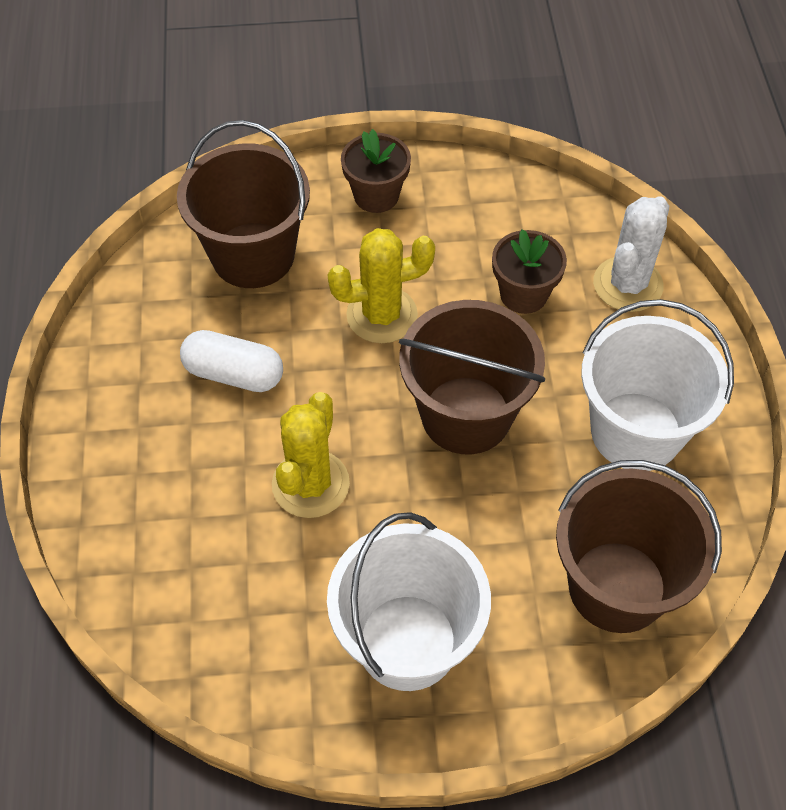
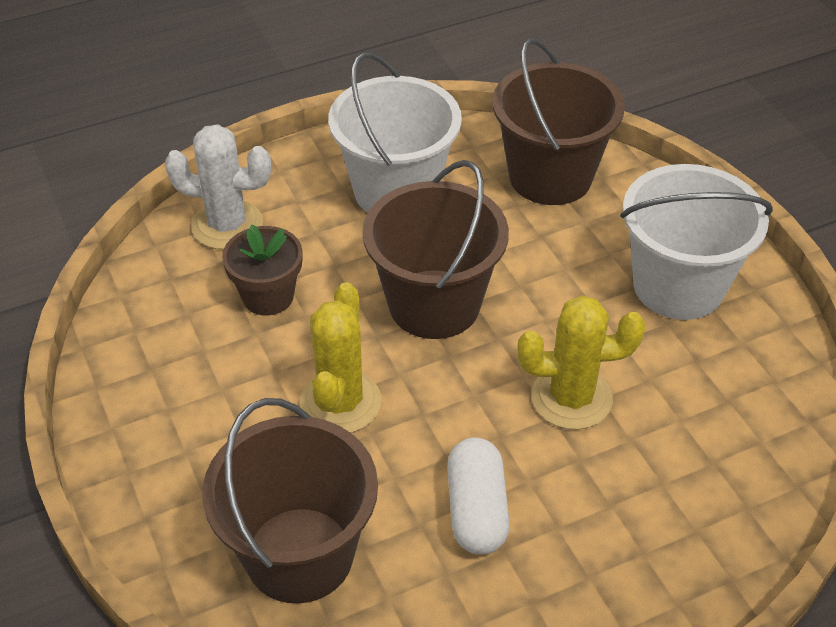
camera: 110 degrees left, 10 degrees down
yellow cactus [328,228,435,343] -> yellow cactus turned 45 degrees clockwise [300,282,382,433]
brown flower pot [341,129,411,213] -> none

